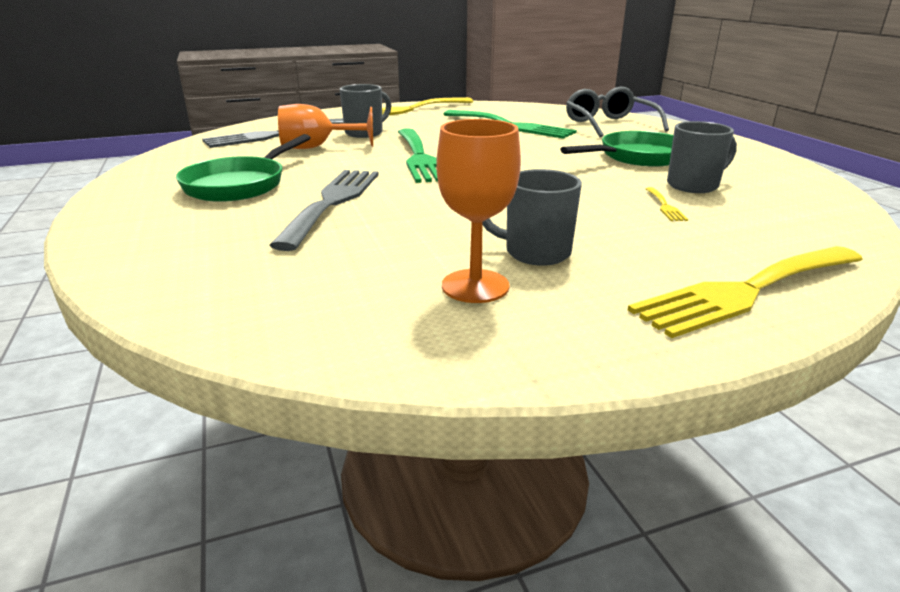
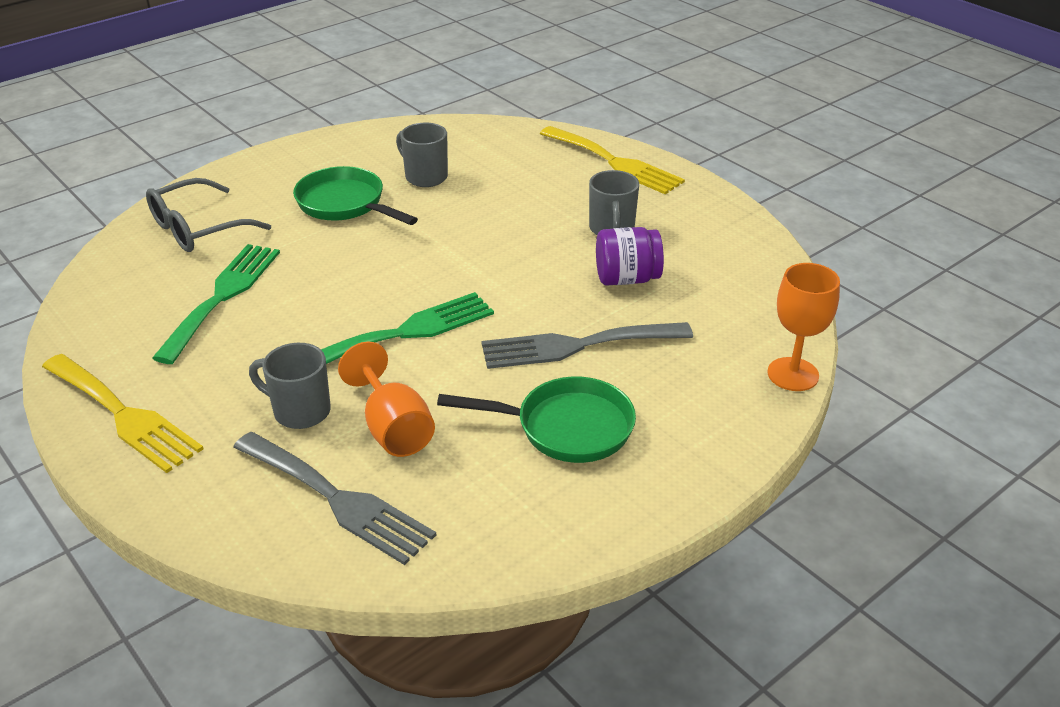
camera: 110 degrees left, 10 degrees up
orange goblet [436,119,521,303] -> orange goblet moved to [767,263,840,391]
yellow fork [646,187,688,221] -> none
none -> purple jar [596,227,664,286]

